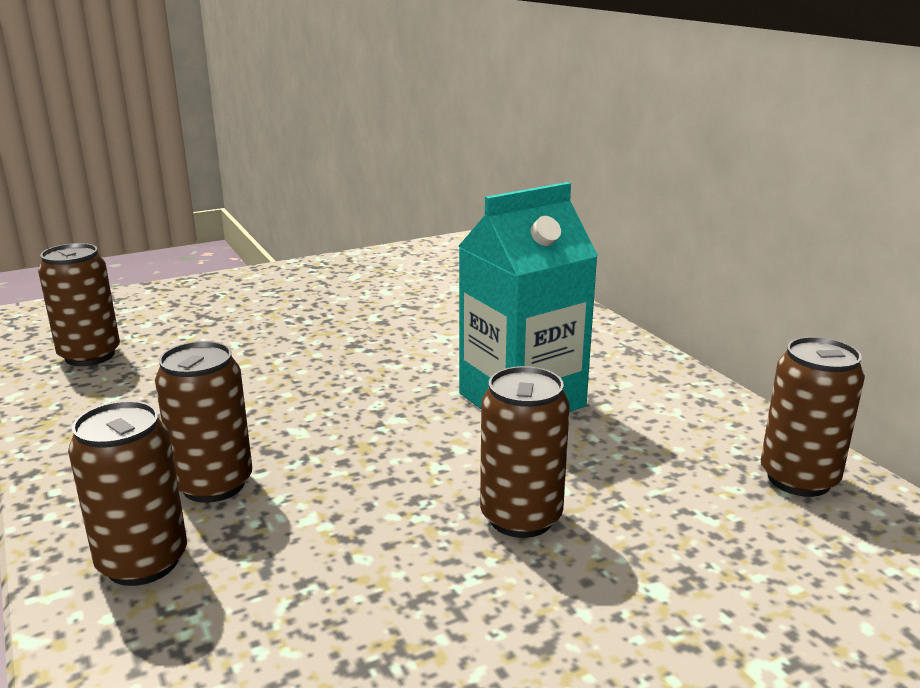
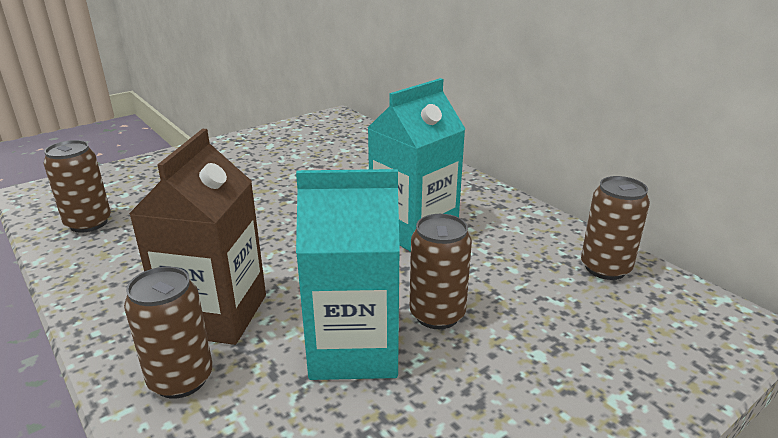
camera: 10 degrees left, 5 degrees up
brown can [155,341,252,503] -> brown carton [129,129,266,345]
none -> turquoise carton [296,169,400,380]

